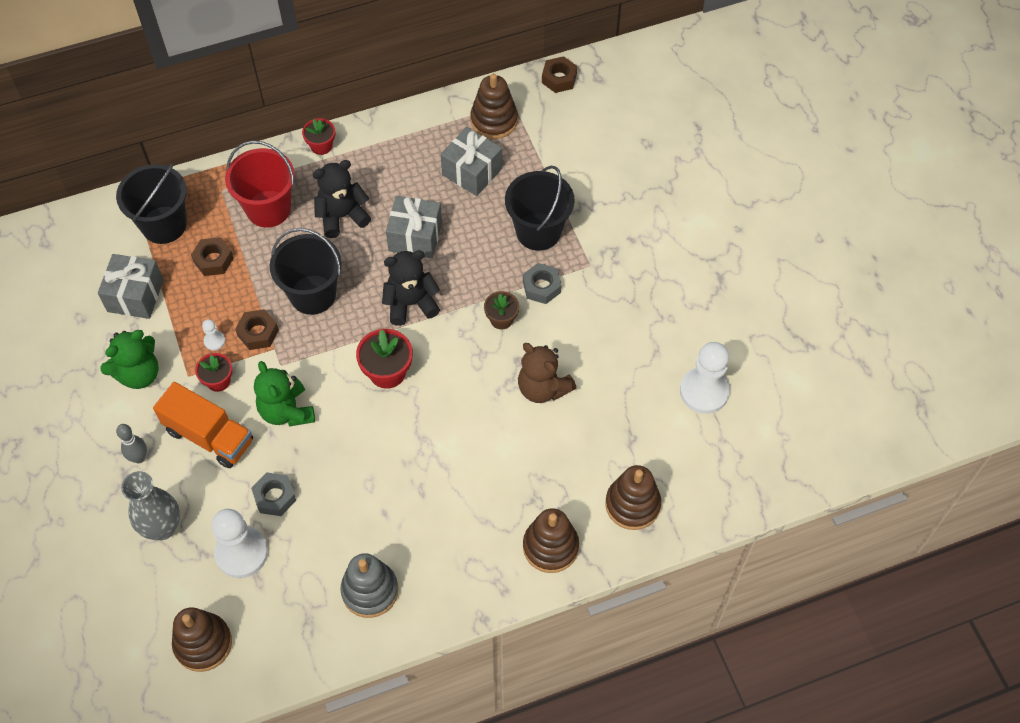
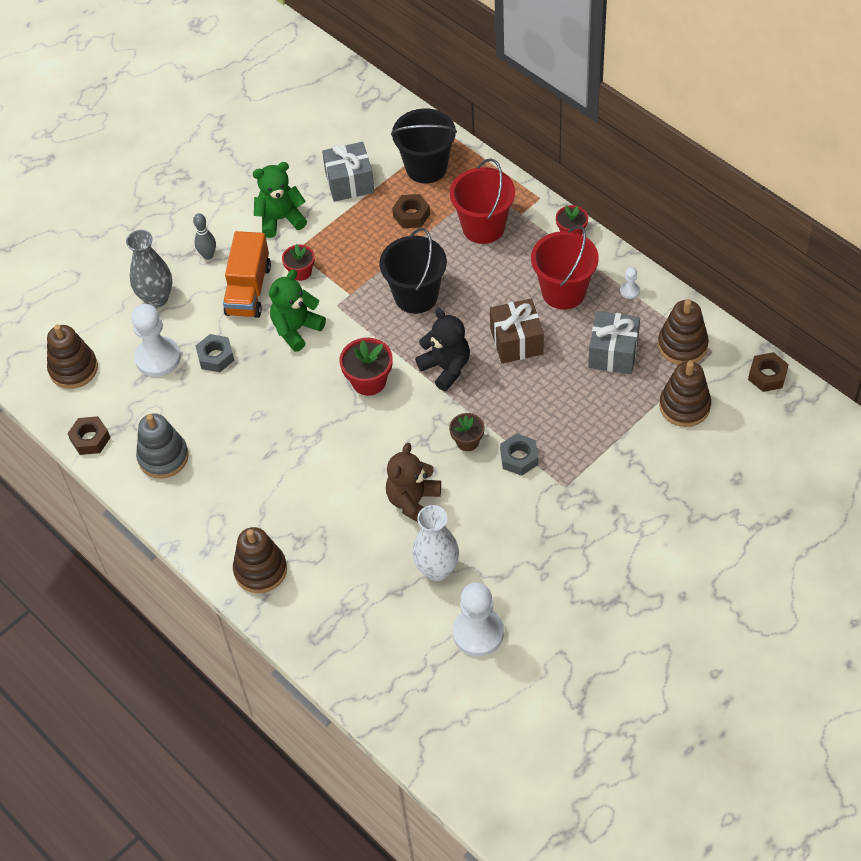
camera: 70 degrees right, 5 degrees down
green teddy bear [100,330,159,389] -> green teddy bear turned 135 degrees clockwise [253,162,307,238]
white pawn [202,319,225,351] -> white pawn moved to [620,267,640,299]
brown nut [235,309,279,350] -> brown nut moved to [67,416,111,455]
black teddy bear [313,160,371,238] -> none
grey gift [386,196,442,258] -> brown gift [490,299,544,364]
black bucket [505,166,575,251] -> none
brown stacking toy [605,465,661,530] -> brown stacking toy moved to [659,361,711,427]
none -> white vase [412,505,459,581]
none -> red bucket [531,225,599,310]

